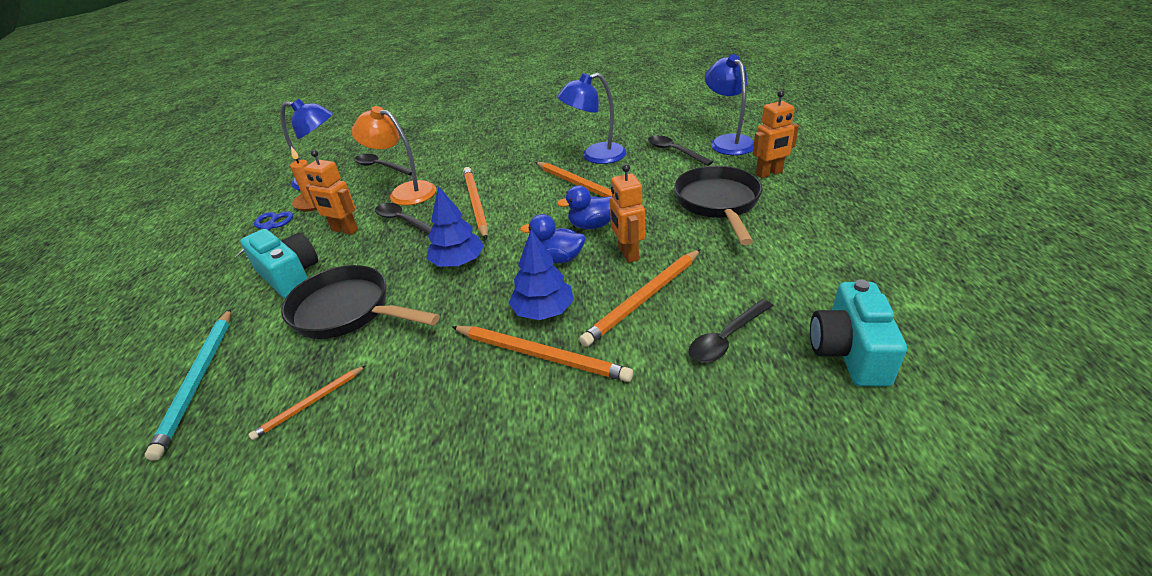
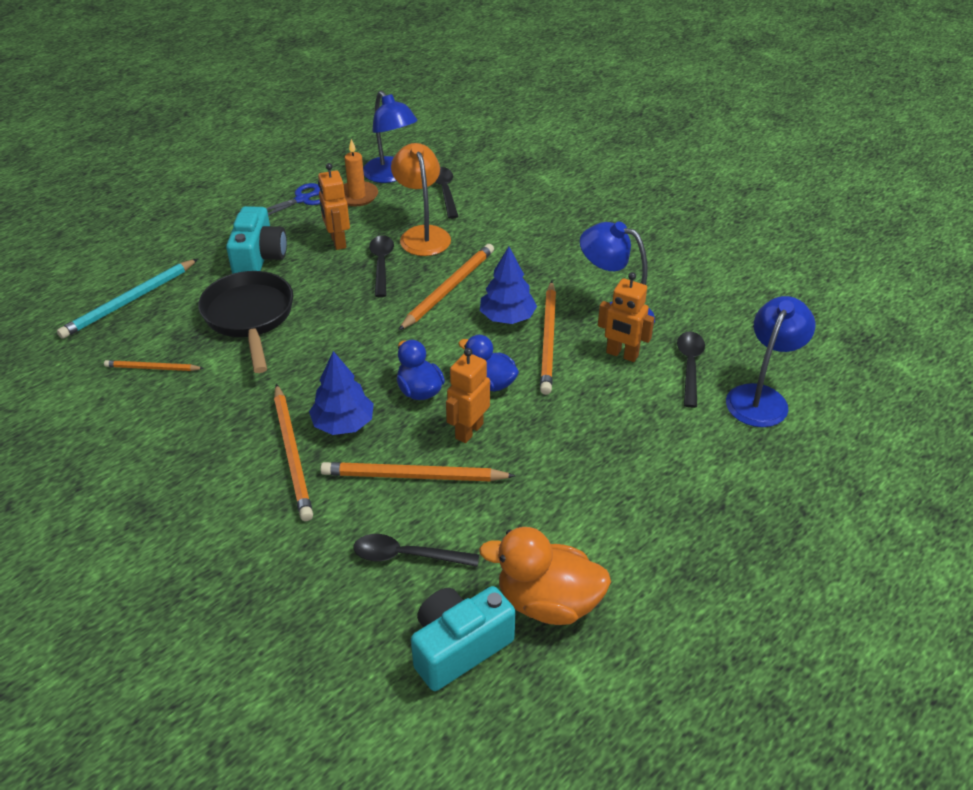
camera: 45 degrees right, 5 degrees up
blue tree [427,186,484,267] -> blue tree moved to [480,247,537,324]
black pan [674,166,762,245] -> none
orange robot [753,90,799,178] -> orange robot moved to [598,272,655,362]
none -> orange duck [479,527,611,625]

